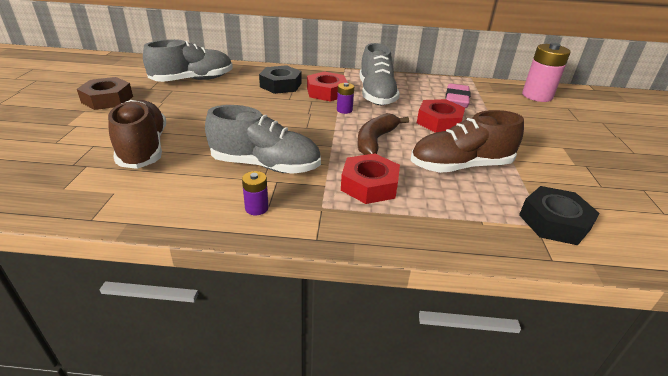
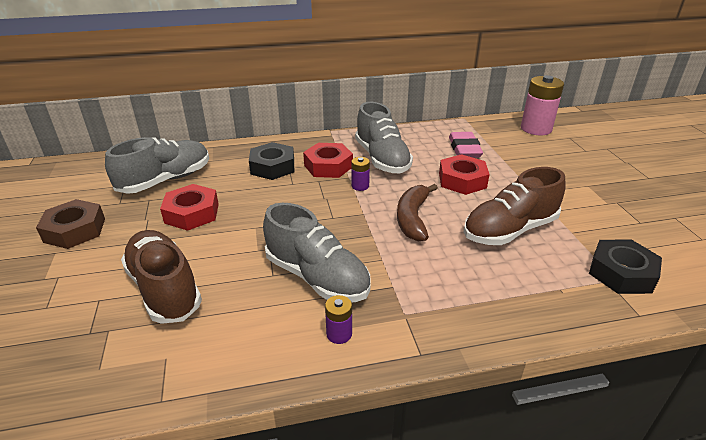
camera: 15 degrees left, 0 degrees up
grey shoe [205,105,321,174] -> grey shoe turned 45 degrees clockwise [263,203,370,302]
red nut [341,153,400,204] -> red nut moved to [160,184,219,231]

